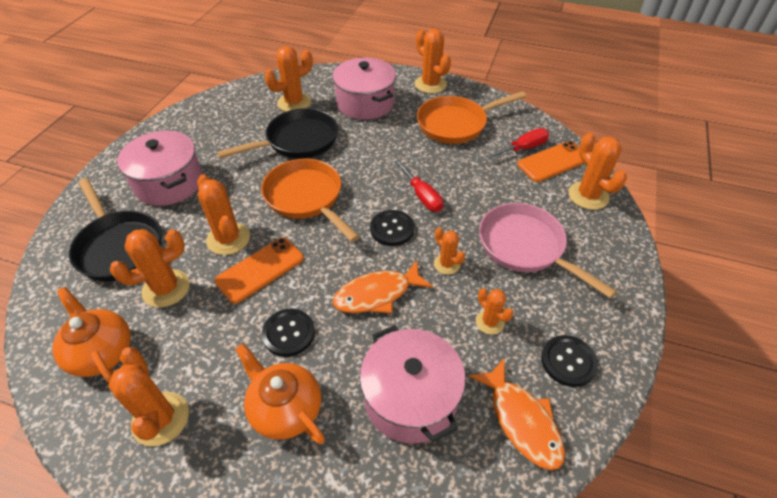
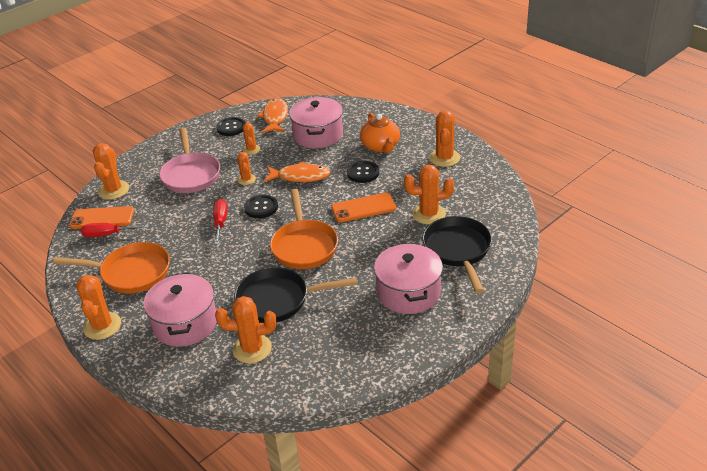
camera: 150 degrees left, 10 degrees down
orange teapot [52,287,131,383] -> none
orange cactus [197,174,250,255] -> none

